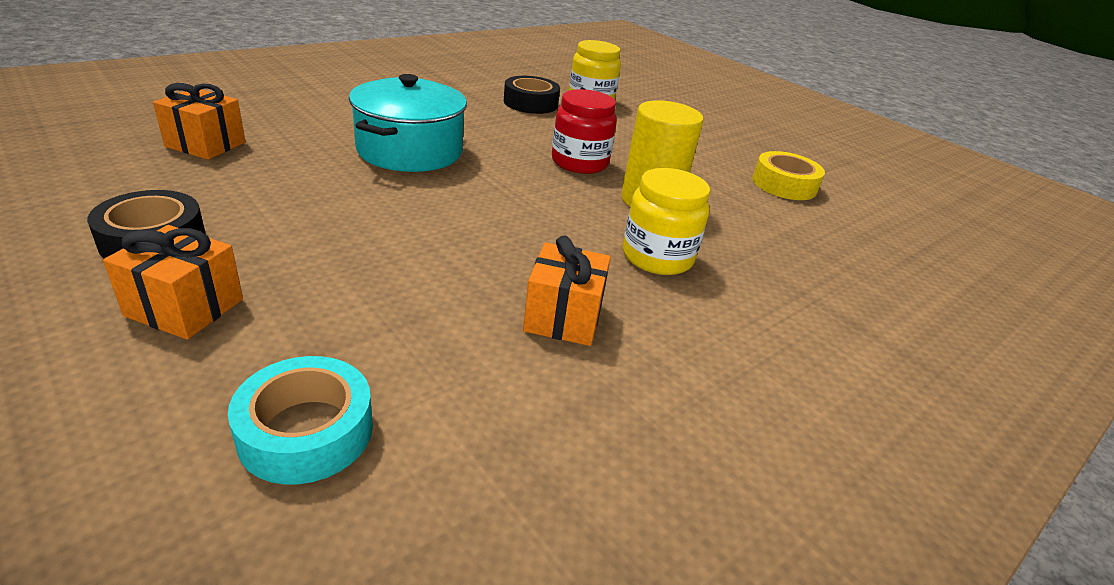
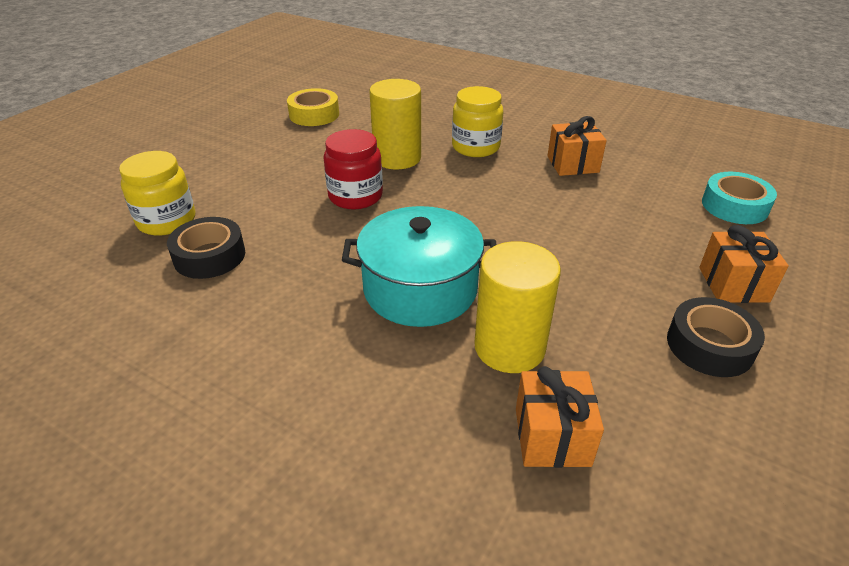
camera: 105 degrees left, 5 degrees up
none -> yellow cylinder [474,241,561,373]

